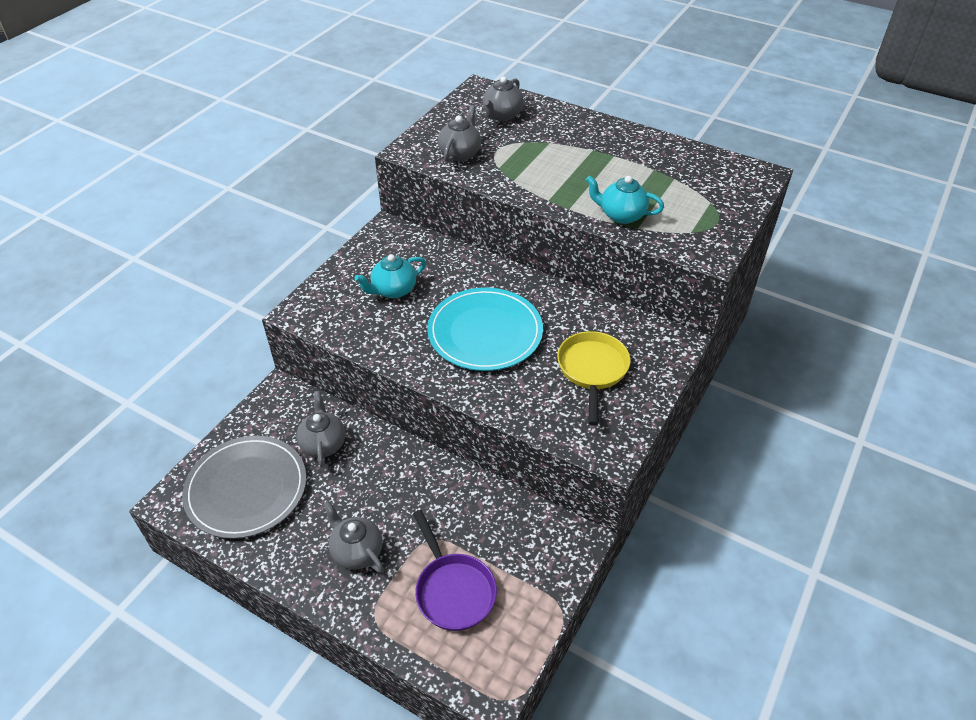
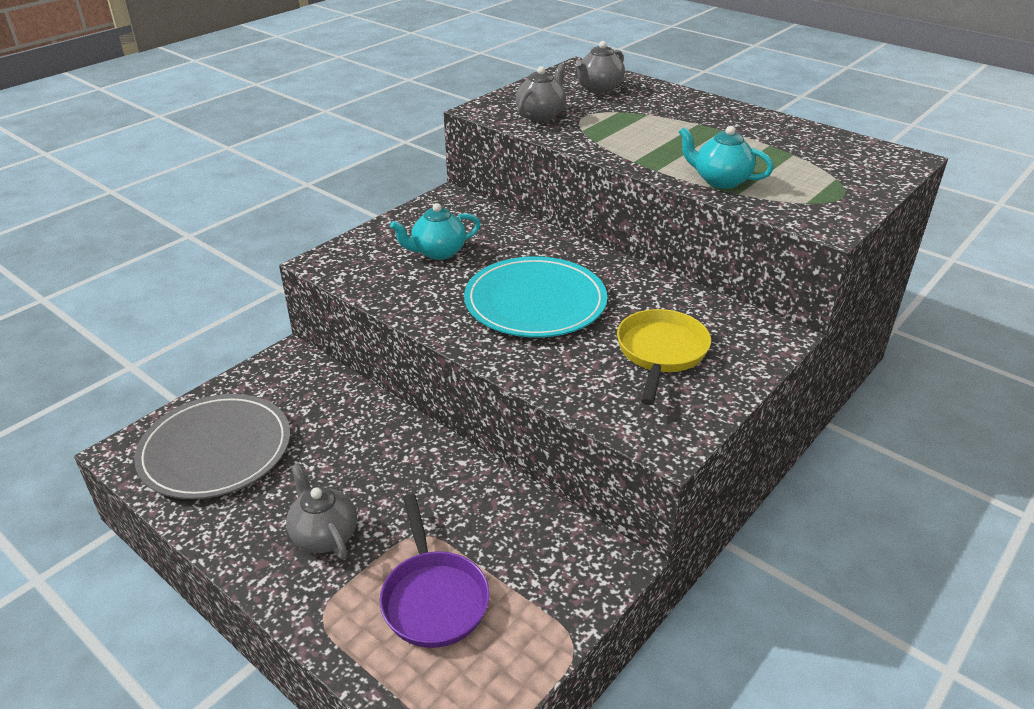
camera: 10 degrees right, 10 degrees down
grey teapot [296,391,345,467] -> none

